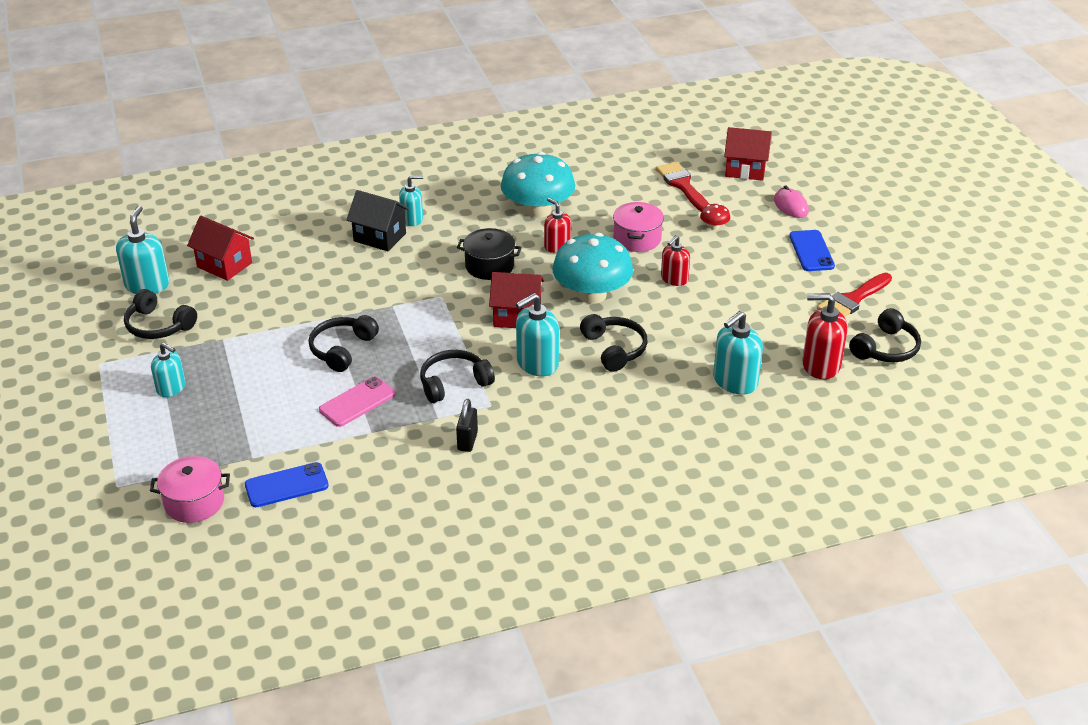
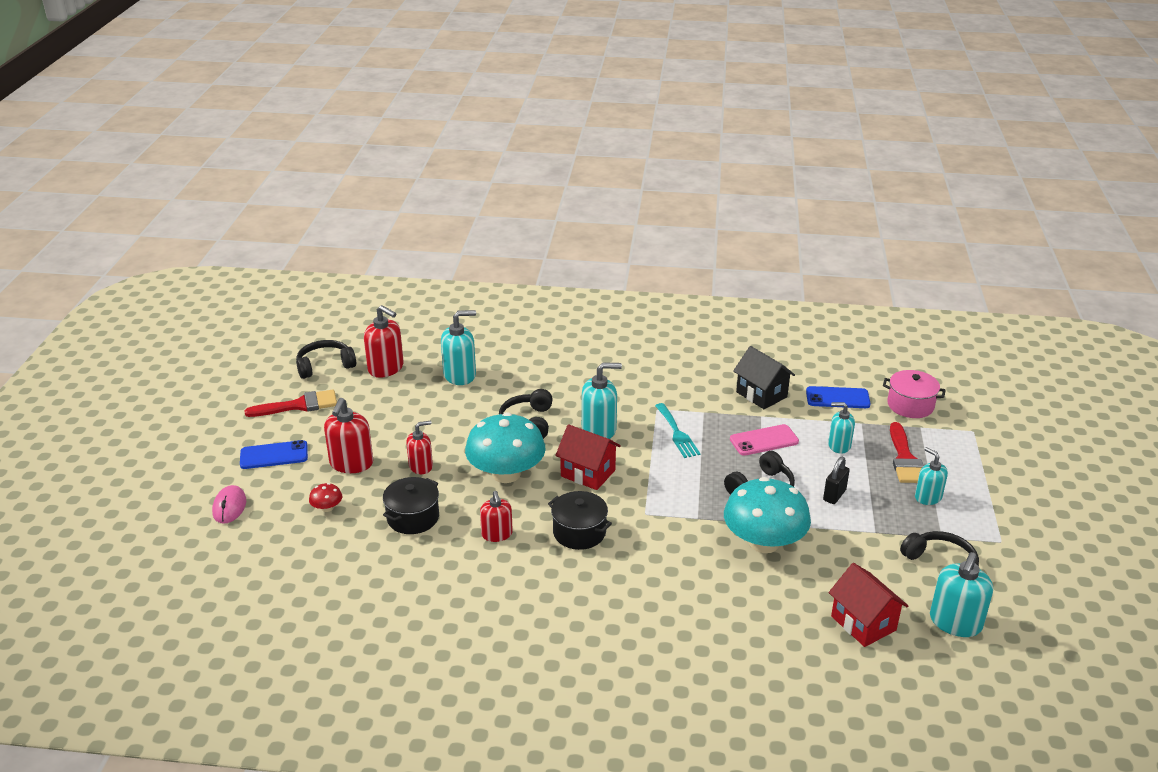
camera: 155 degrees left, 5 degrees down
black house [346,190,409,251] -> black house moved to [733,346,795,409]
turquoise soap dispenser [399,175,423,226] -> turquoise soap dispenser moved to [828,402,855,454]
black headphones [420,350,495,403] -> turquoise fork [655,403,700,458]
black padlock [456,399,478,452] -> black padlock moved to [823,457,850,504]
turquoise mushroom [501,152,575,218] -> turquoise mushroom moved to [724,477,811,553]
pink pot [613,202,664,252] -> black pot [383,477,439,534]
red brush [656,162,709,212] -> red brush moved to [890,422,924,483]
red house [724,127,772,181] -> none
blue phone [789,230,835,271] -> blue phone turned 60 degrees clockwise [240,440,308,469]
none -> red soap dispenser [324,398,373,473]

